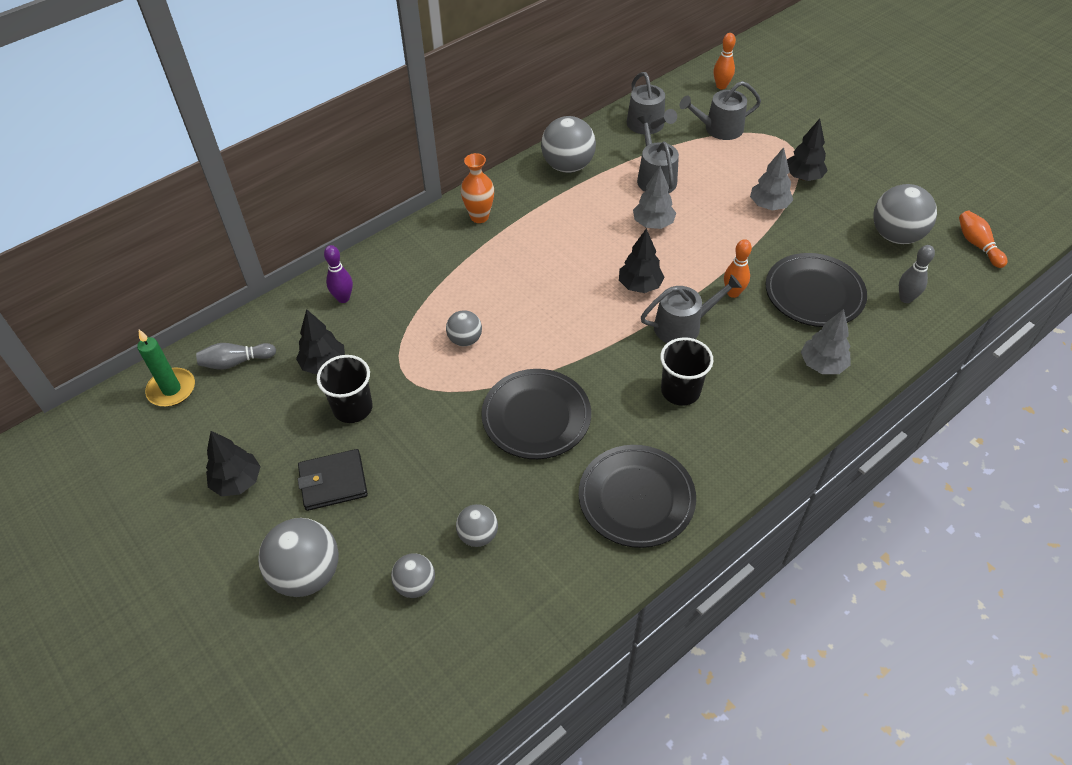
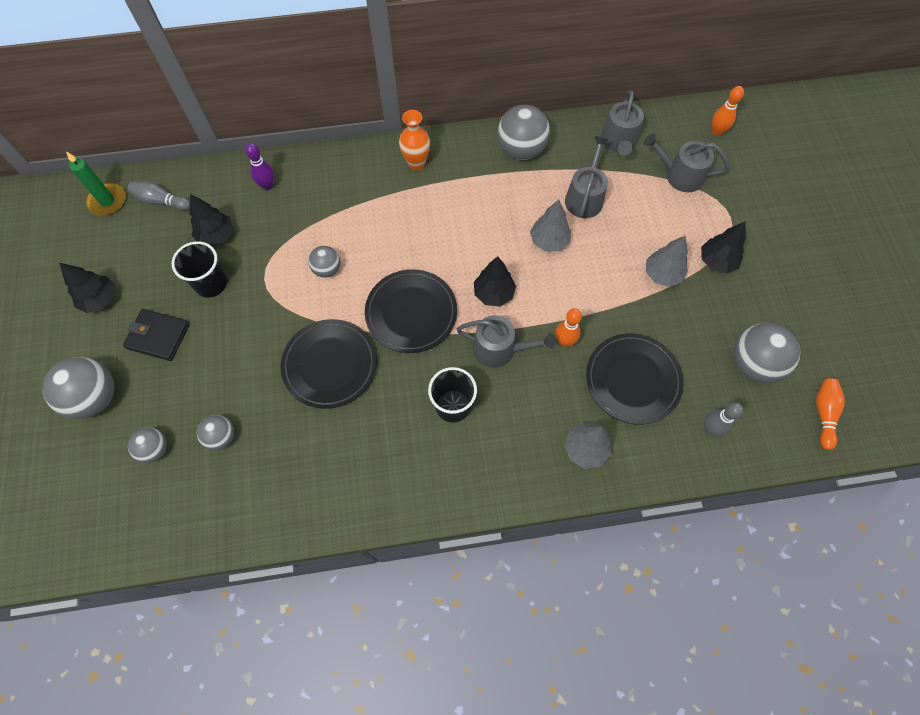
camera: 30 degrees right, 15 degrees up
black plate [579,445,696,548] -> black plate moved to [365,269,457,353]

